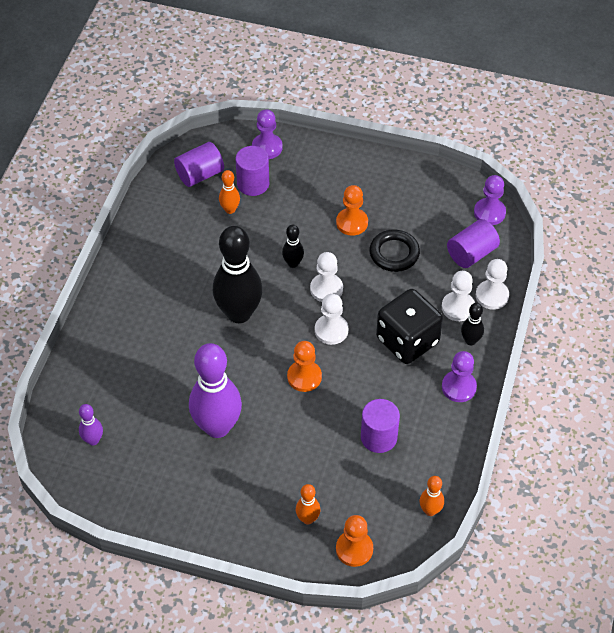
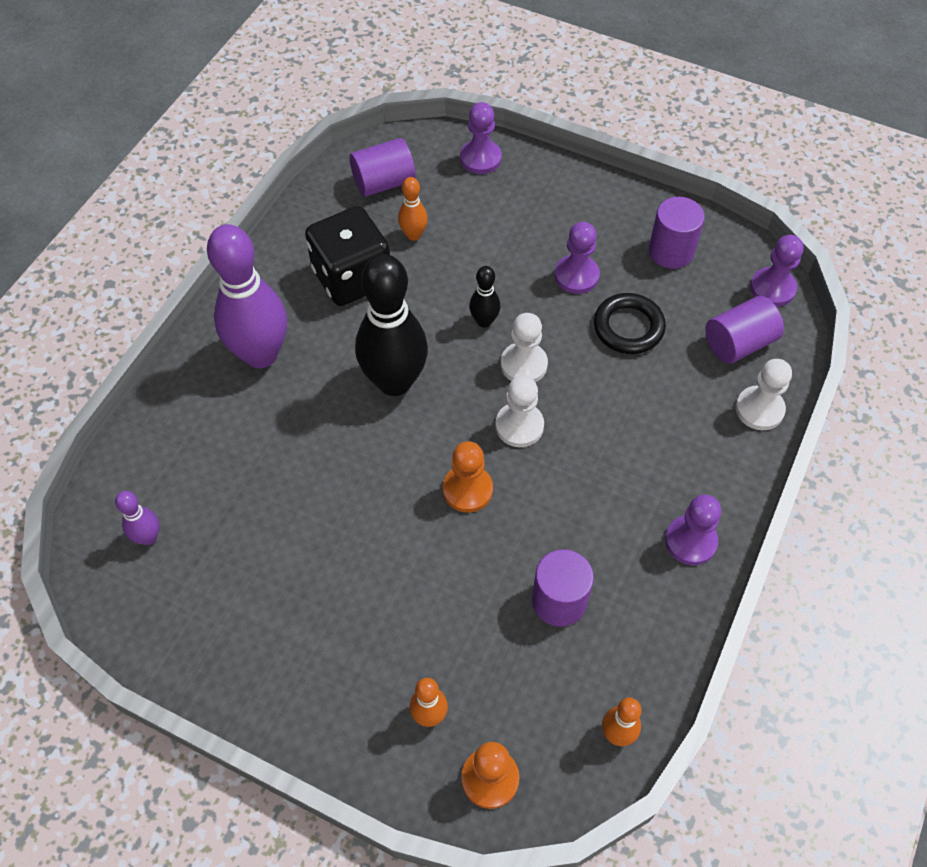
camera: 10 degrees right, 5 degrees up
purple bowling pin [189,343,242,438] -> purple bowling pin moved to [207,224,287,368]
purple cylinder [236,146,269,196] -> purple cylinder moved to [649,197,705,269]
orange pawn [336,185,368,236] -> purple pawn [555,222,600,294]
black dice [376,289,443,364] -> black dice moved to [305,206,390,306]
white pawn [442,271,475,321] -> none
black bowling pin [461,303,484,345] -> none

